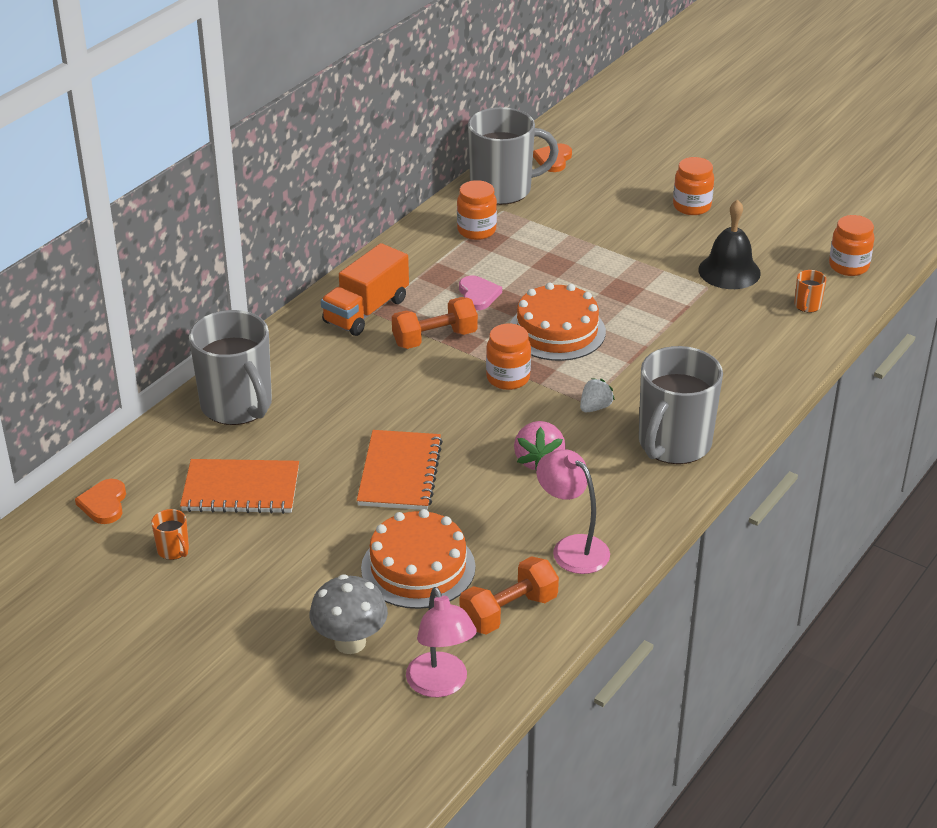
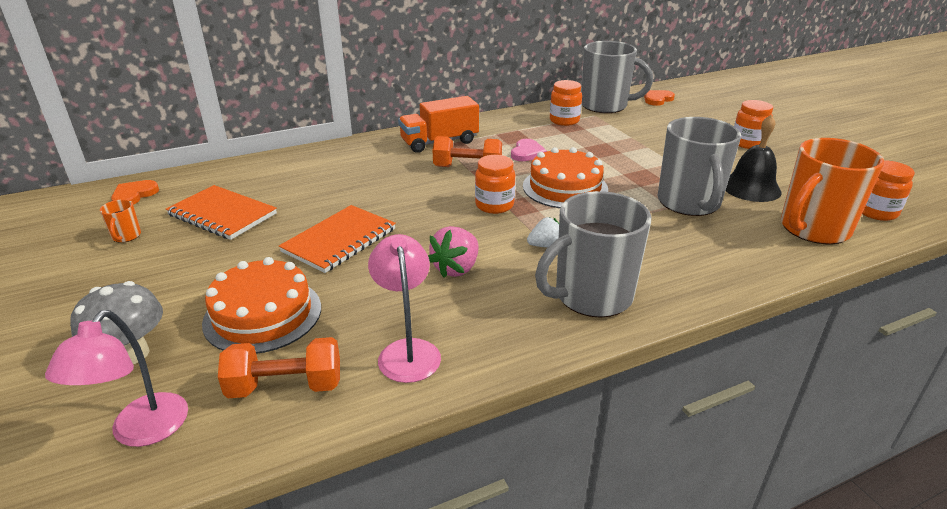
camera: 30 degrees right, 5 degrees down
grey mug [189,310,272,425] -> grey mug moved to [658,117,741,216]
orange mug [794,270,827,313] -> orange mug [781,138,884,244], size x2.48

